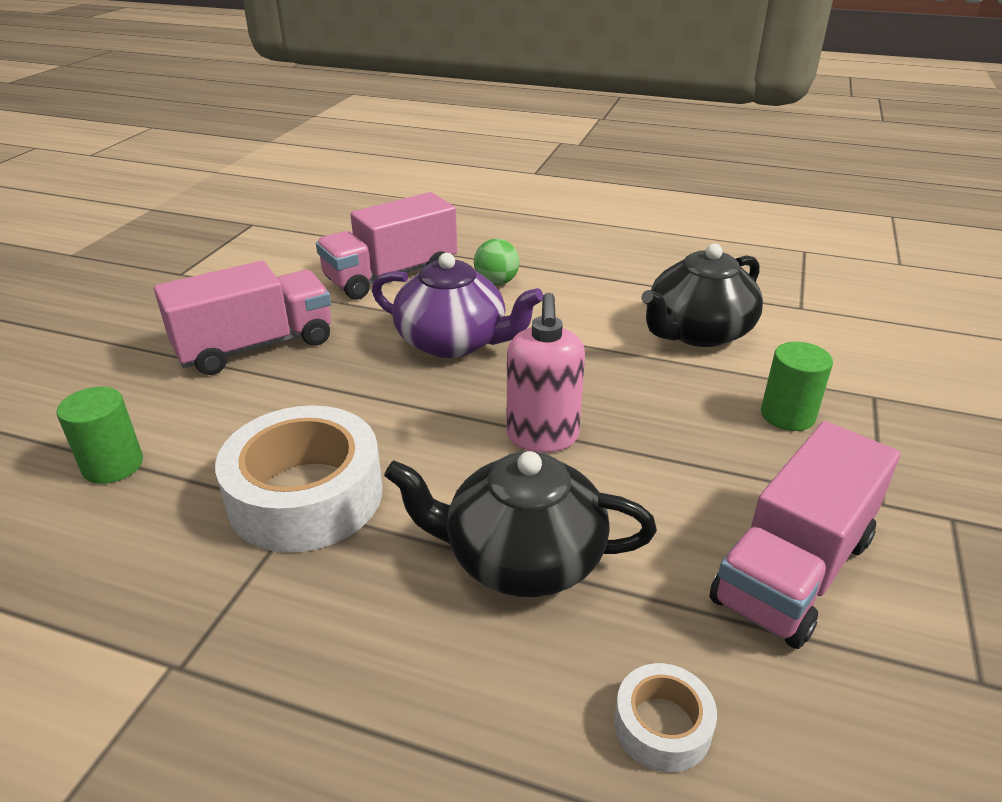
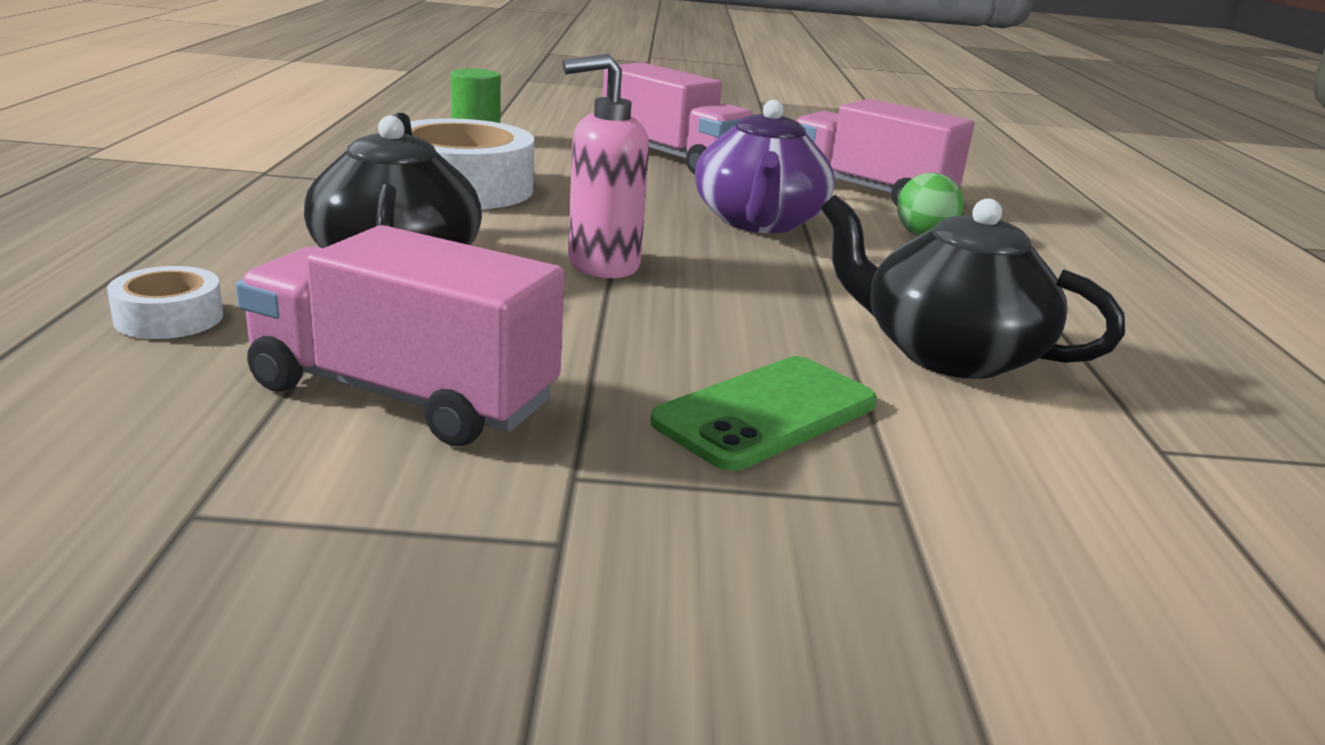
camera: 70 degrees right, 10 degrees down
green cylinder [761,342,833,431] -> green phone [650,356,877,471]

